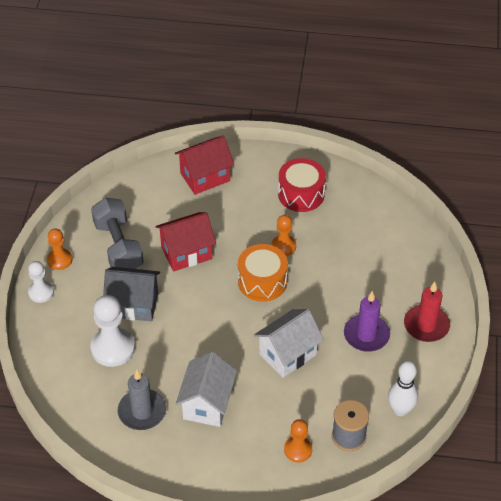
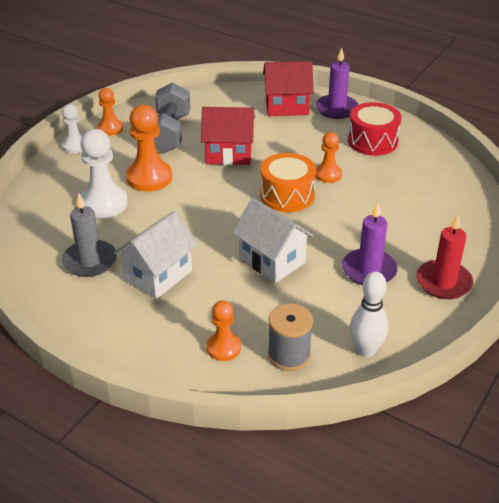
camera: 25 degrees right, 10 degrees down
grey house [103,267,160,321] -> orange pawn [126,105,172,192]
white house [254,309,324,378] -> white house turned 60 degrees clockwise [232,198,314,283]
none -> purple candle [316,47,358,119]

